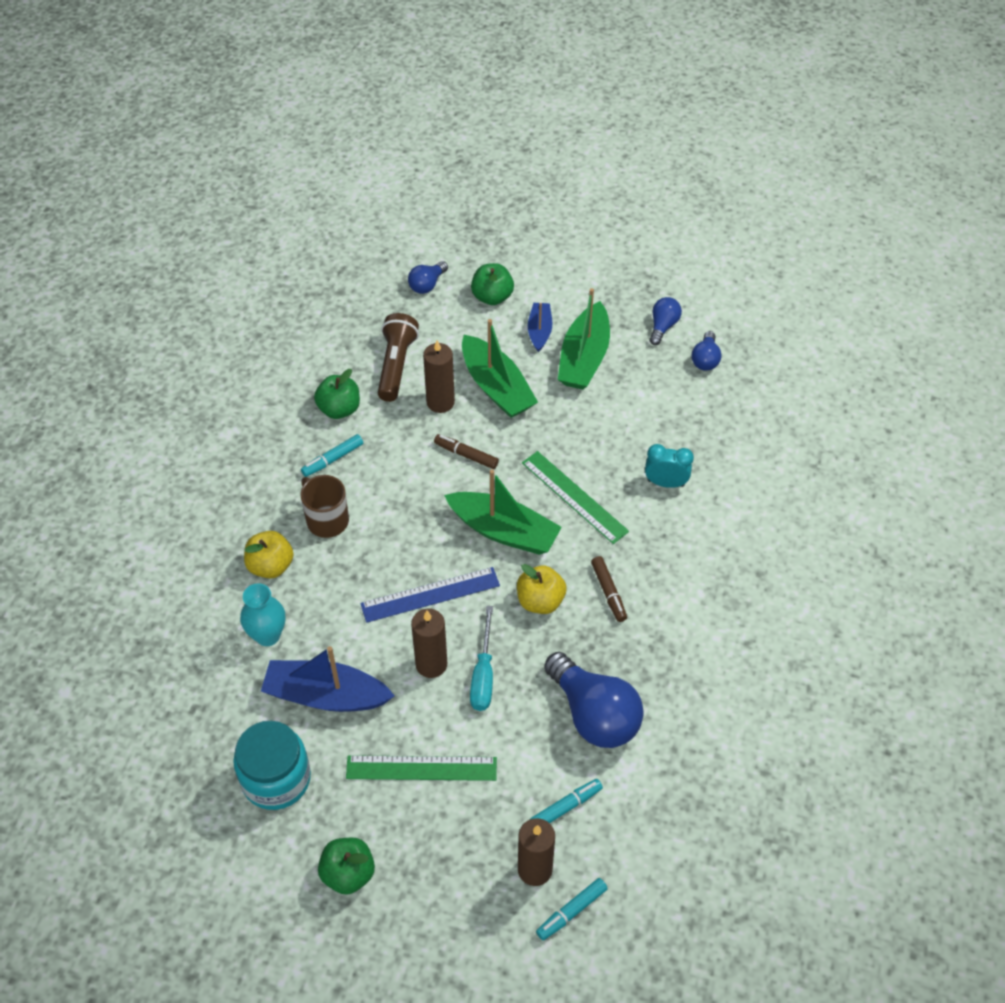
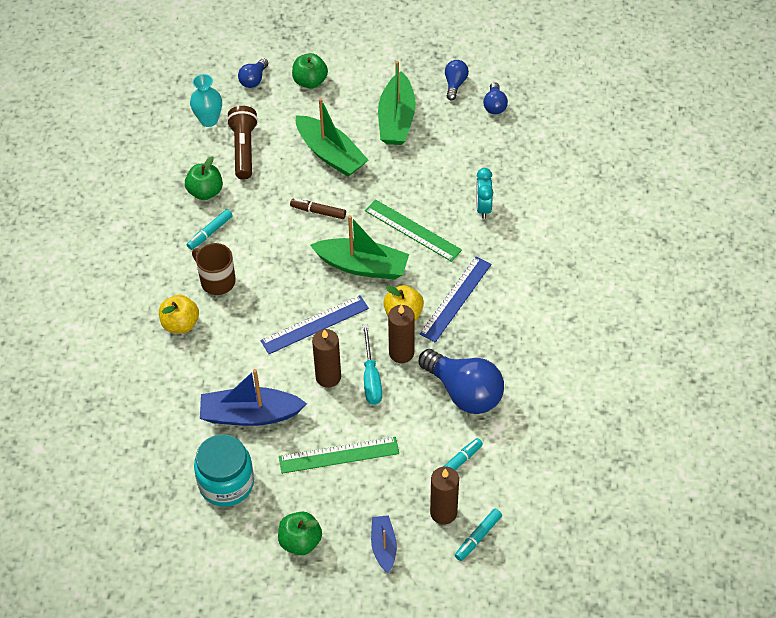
camera: 10 degrees left, 0 degrees up
turquoise vase [240,583,285,646] -> turquoise vase moved to [190,74,222,127]
brown candle [423,340,455,413] -> brown candle moved to [388,305,415,363]
blue boat [528,303,552,352] -> blue boat moved to [371,515,397,573]
brown marker [591,556,627,622] -> blue ruler [419,257,492,342]
turquoise clock [645,444,694,488] -> turquoise clock turned 90 degrees counterclockwise [476,168,493,219]

